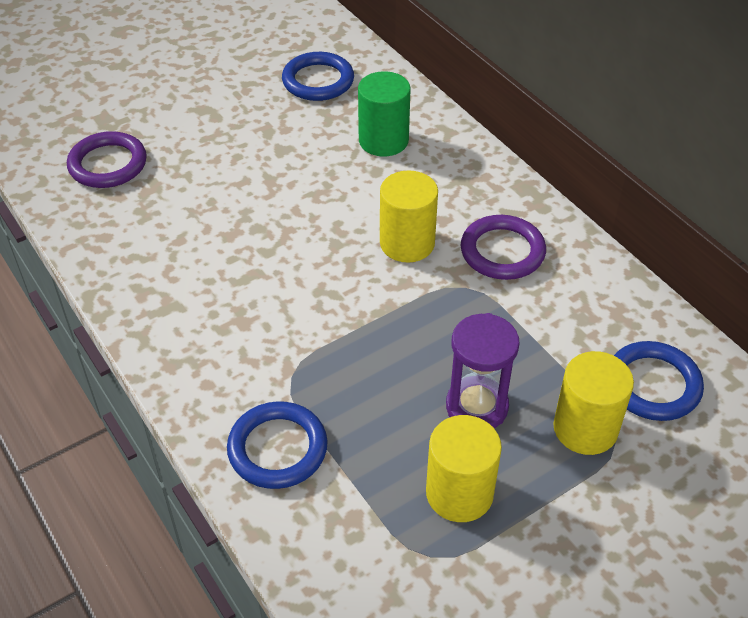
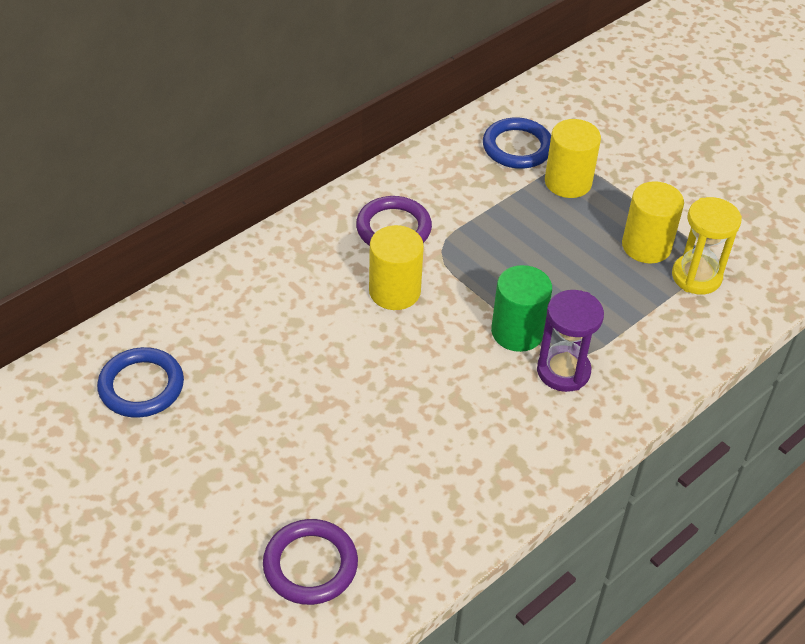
camera: 100 degrees left, 0 degrees up
blue ring [227,401,328,489] -> none
green cylinder [358,71,410,156] -> green cylinder moved to [491,265,552,352]
purple hourglass [446,313,519,428] -> purple hourglass moved to [537,290,604,392]
none -> yellow hourglass [672,197,742,295]

